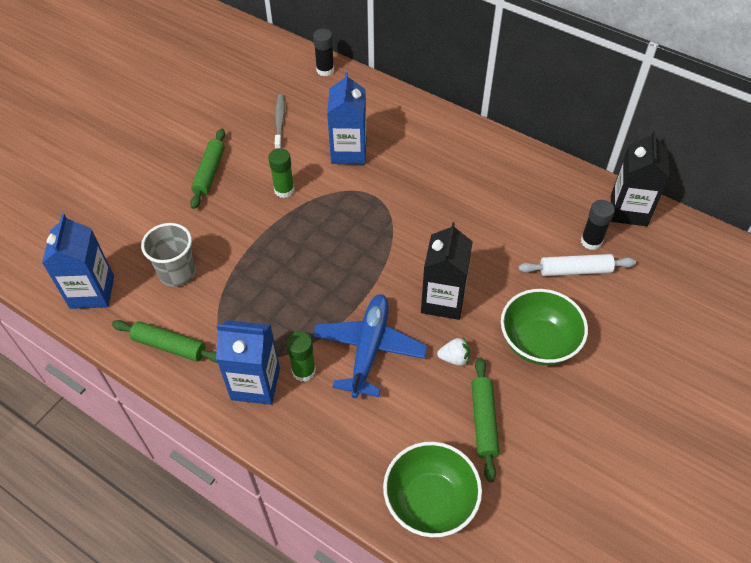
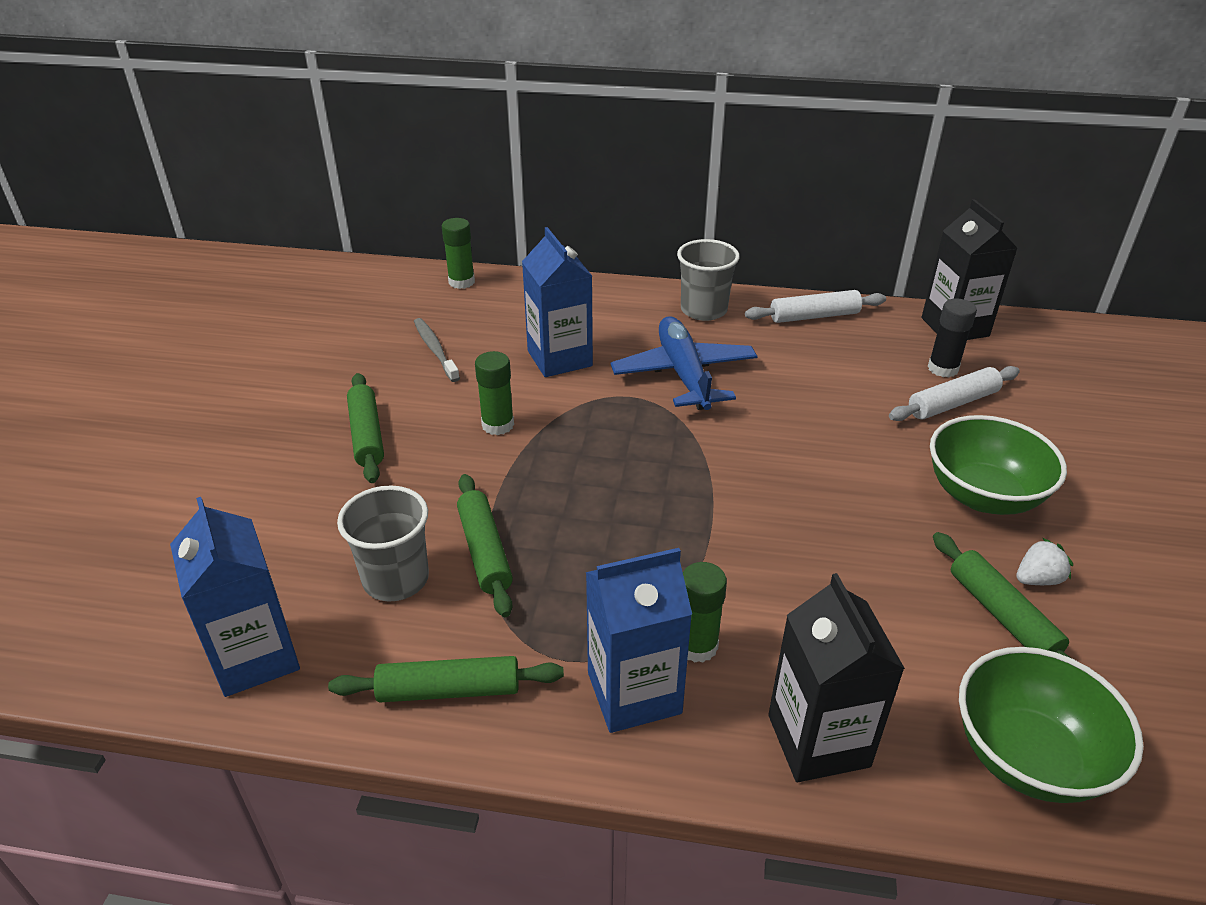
camera: 25 degrees left, 15 degrees down
black glue stick [313,29,334,76] -> green glue stick [442,218,475,289]
blue plane [313,294,427,398] -> blue plane moved to [611,316,757,410]
black carton [421,222,473,320] -> black carton moved to [768,573,905,782]
white strawberry [437,337,470,366] -> white strawberry moved to [1016,538,1073,585]
none -> green rolling pin [457,474,513,617]
none -> grey cup [677,239,740,321]
none -> white rolling pin [745,290,886,323]

